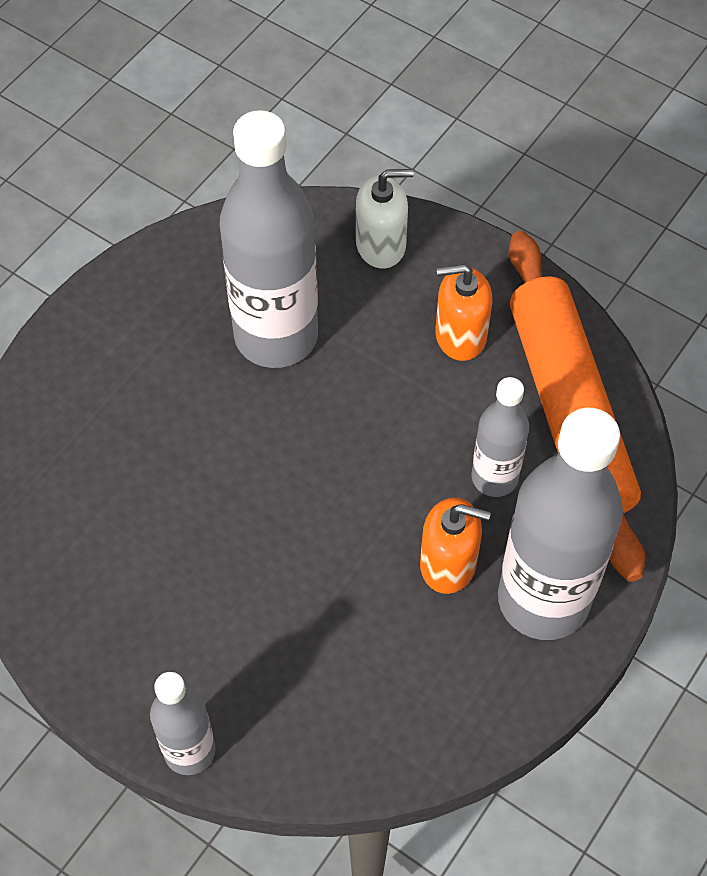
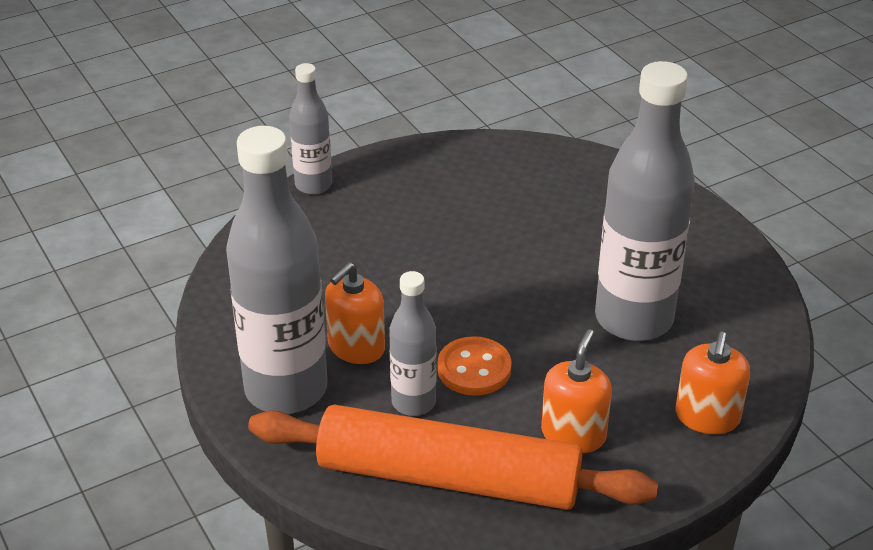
camera: 115 degrees right, 20 degrees down
white soap dispenser [356,169,414,269] -> orange soap dispenser [676,332,750,434]
none -> orange button [437,336,512,396]

